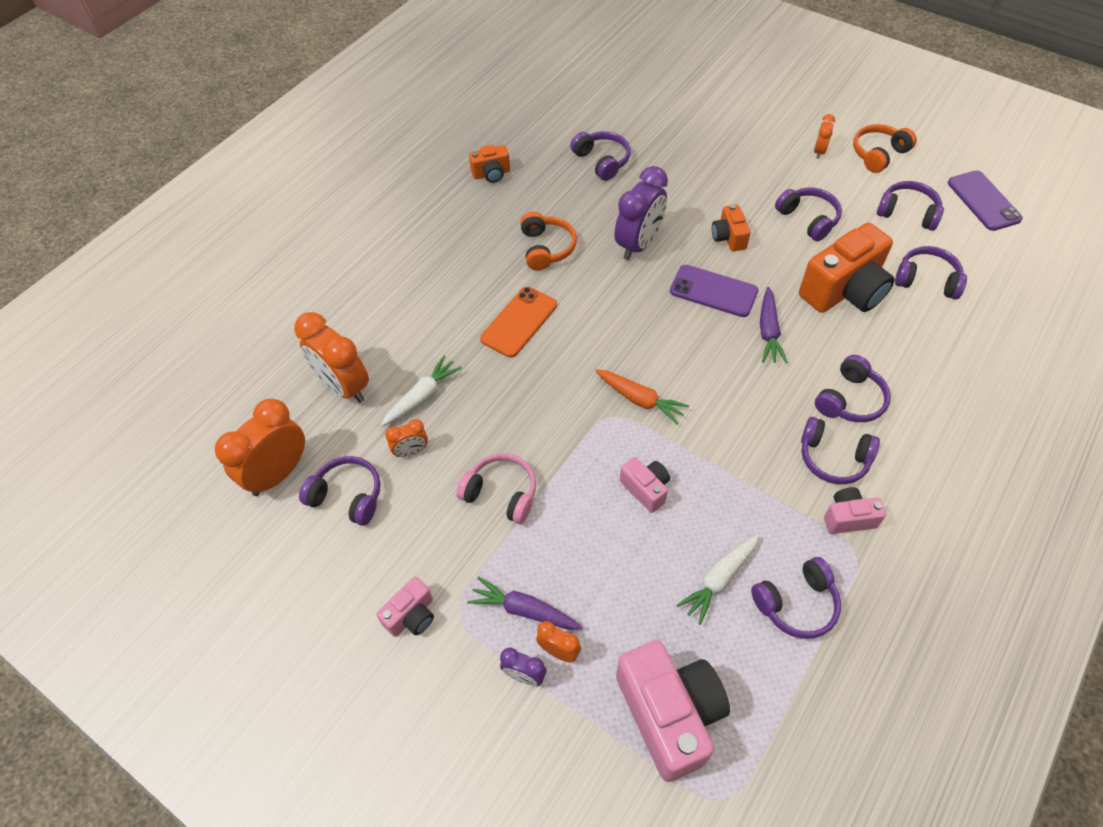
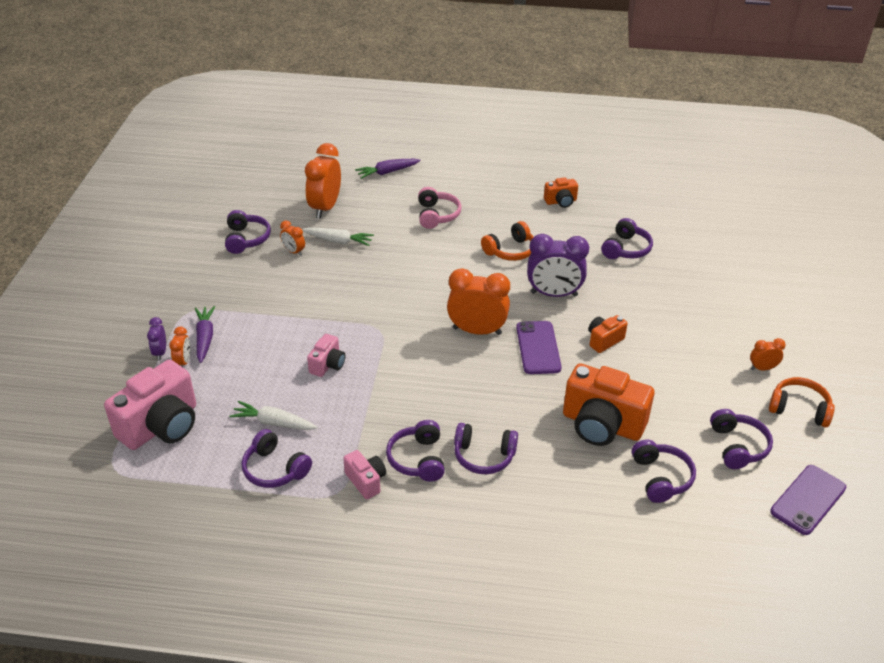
camera: 60 degrees right, 15 degrees down
orange clock [215,399,305,496] -> orange clock moved to [447,268,510,335]
pink camera [376,577,434,637] -> none
pink headphones [456,453,536,524] -> pink headphones moved to [418,187,461,229]
orange camera [469,145,510,183] -> orange camera turned 60 degrees counterclockwise [544,177,578,208]
orange phone [480,287,557,358] -> none
orange carrot [595,369,689,424] -> none
purple carrot [760,287,788,363] -> purple carrot moved to [355,159,421,179]
purple headphones [775,188,842,241] -> none

